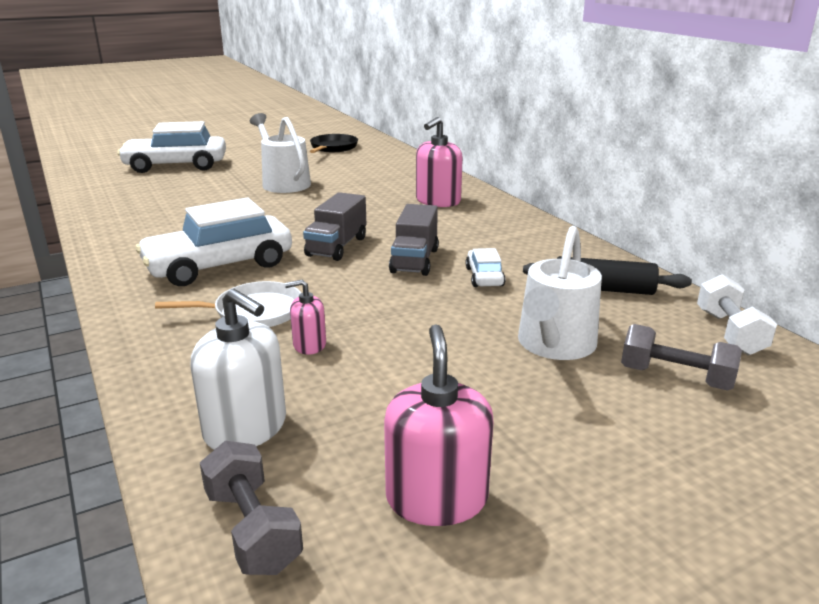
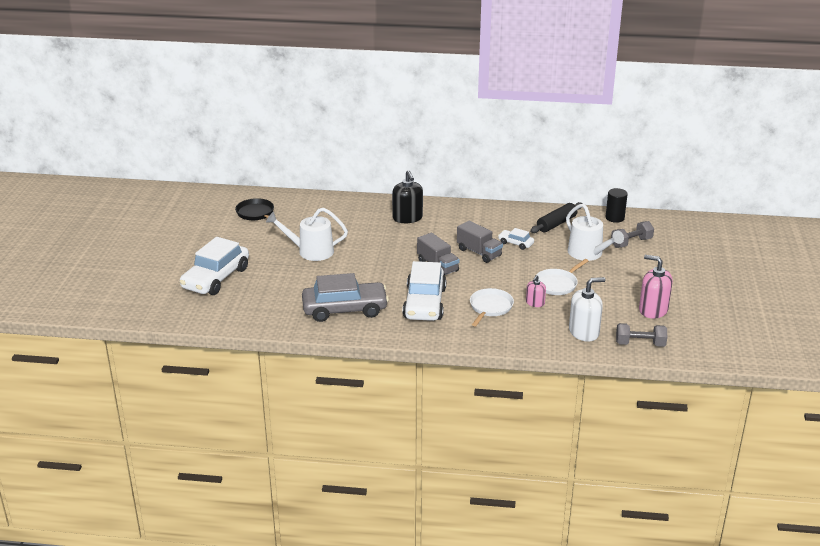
camera: 55 degrees left, 5 degrees up
pink soap dispenser [416,117,463,207] -> black soap dispenser [392,170,423,223]
white dumbbell [697,274,777,355] -> black cylinder [606,188,628,223]
none -> grey car [302,273,389,322]
none -> white pan [536,259,588,295]

